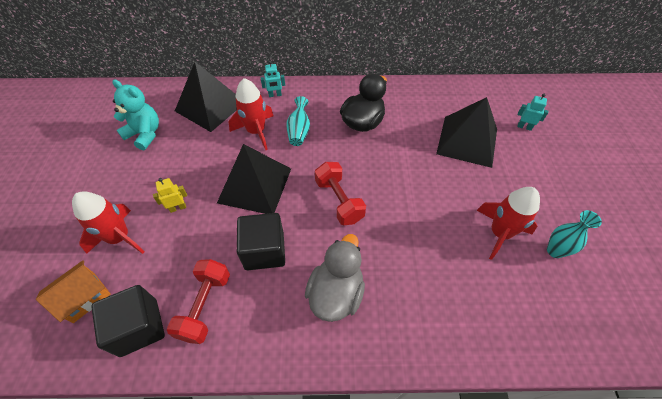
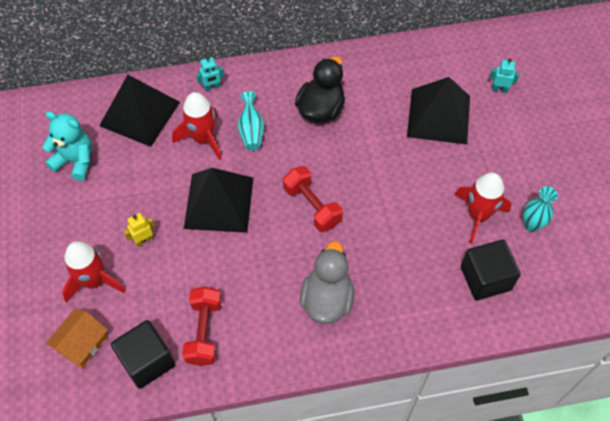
camera: 10 degrees left, 5 degrees up
black cube [237,213,285,270] -> black cube moved to [461,240,521,300]

